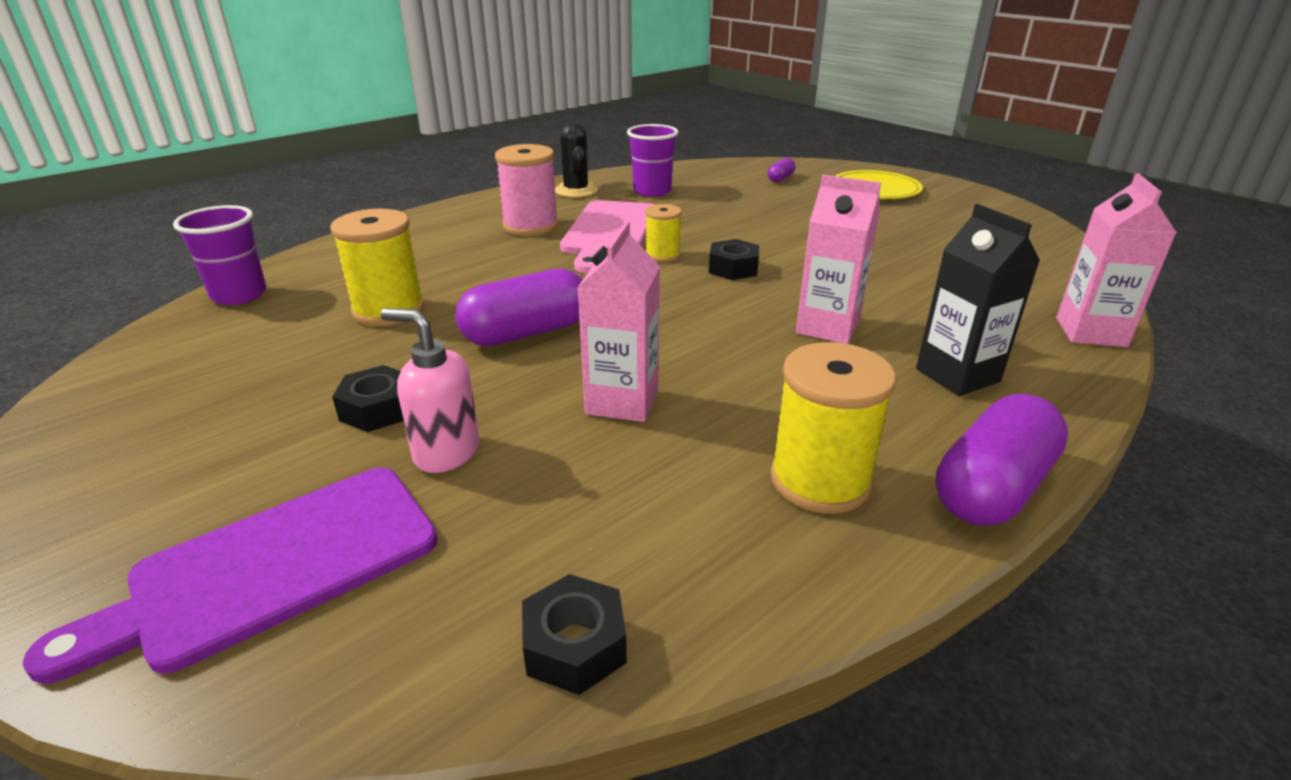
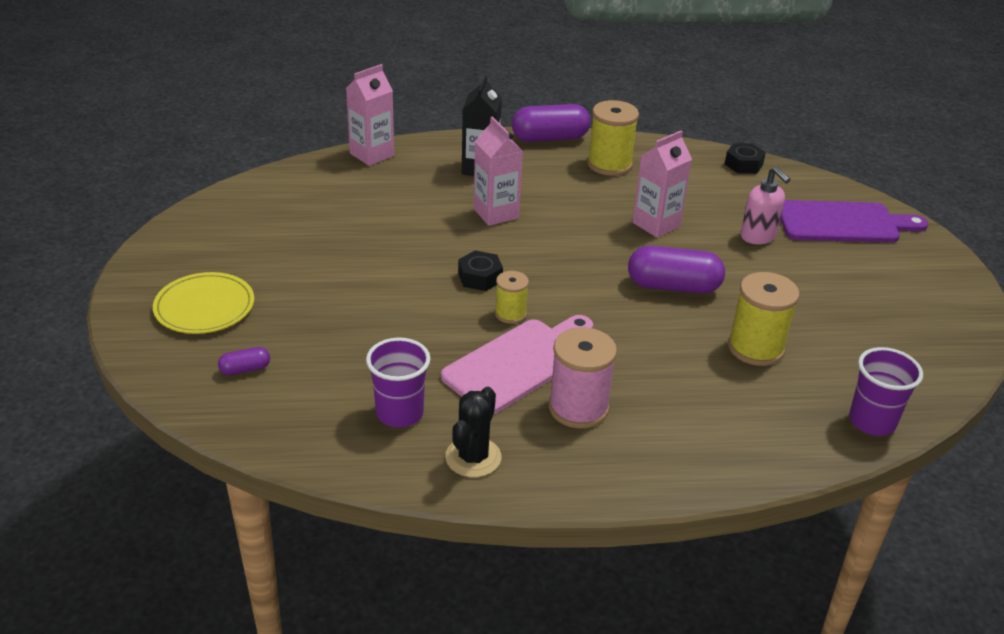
camera: 145 degrees left, 5 degrees up
black nut [332,365,404,432] -> none

